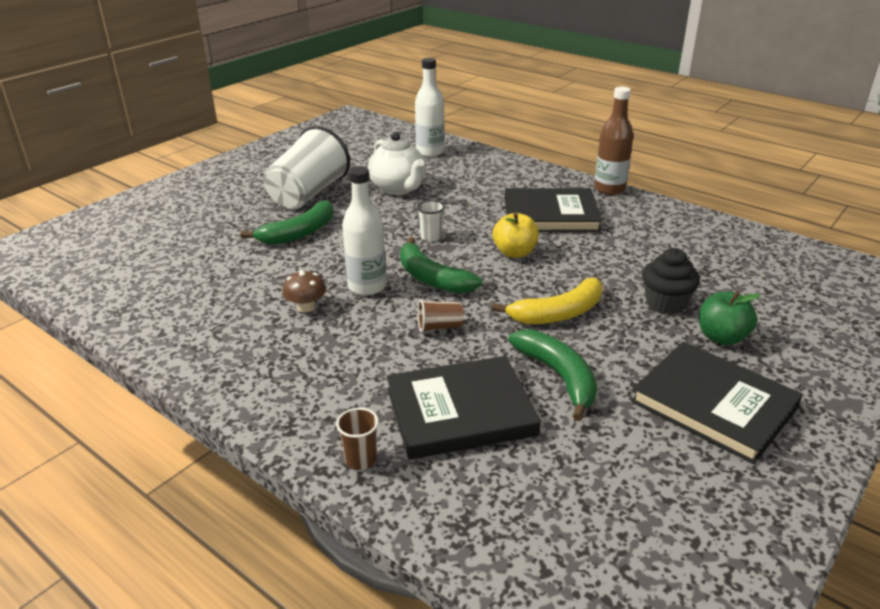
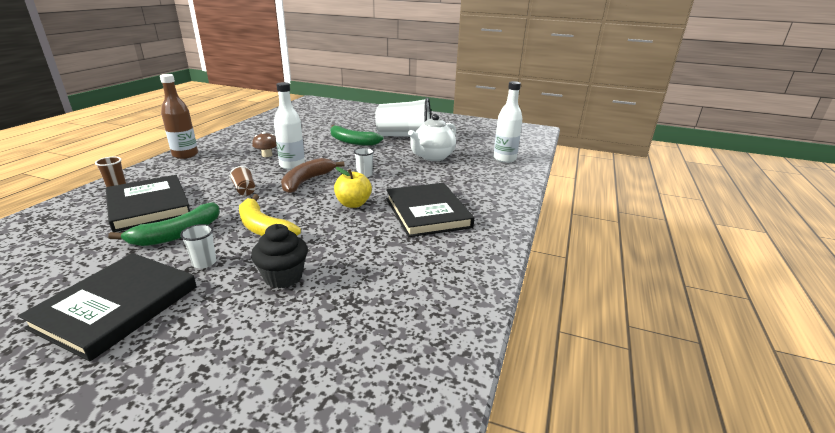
camera: 70 degrees right, 5 degrees down
green banana [400,237,482,293] -> brown banana [281,158,344,193]
brown bottle [594,87,633,195] -> brown bottle moved to [160,74,198,159]
green apple [699,291,761,345] -> none
none -> white cup [180,224,216,268]

